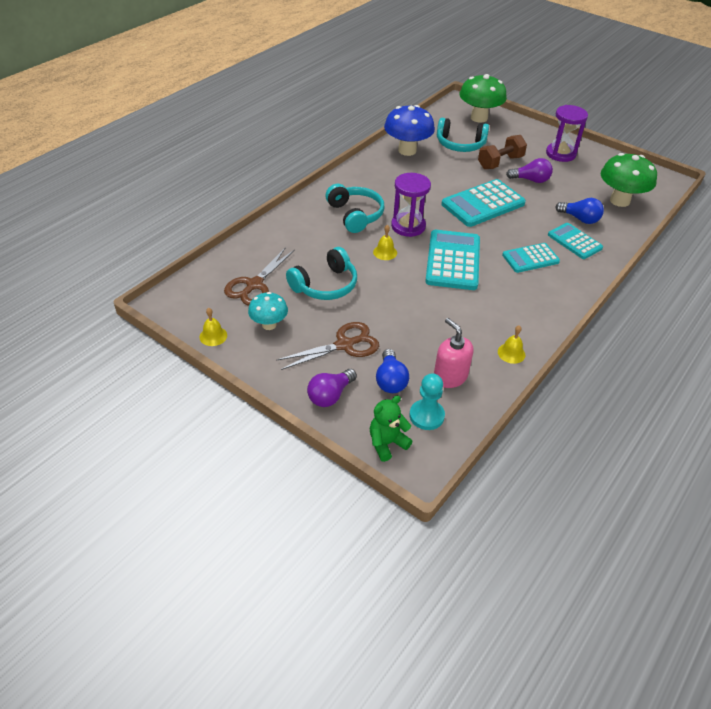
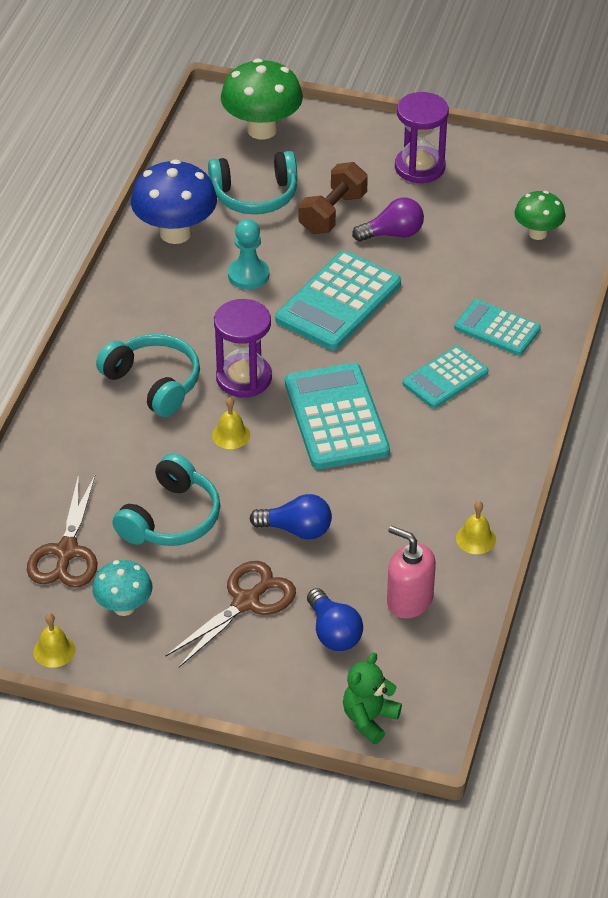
camera: 20 degrees left, 0 degrees up
purple light bulb [307,369,357,407] -> none
turquoise pawn [410,373,445,430] -> turquoise pawn moved to [228,219,269,289]
blue light bulb [555,198,604,224] -> blue light bulb moved to [250,494,332,540]
green mushroom [601,153,657,207] -> green mushroom [514,191,566,240], size x0.59

